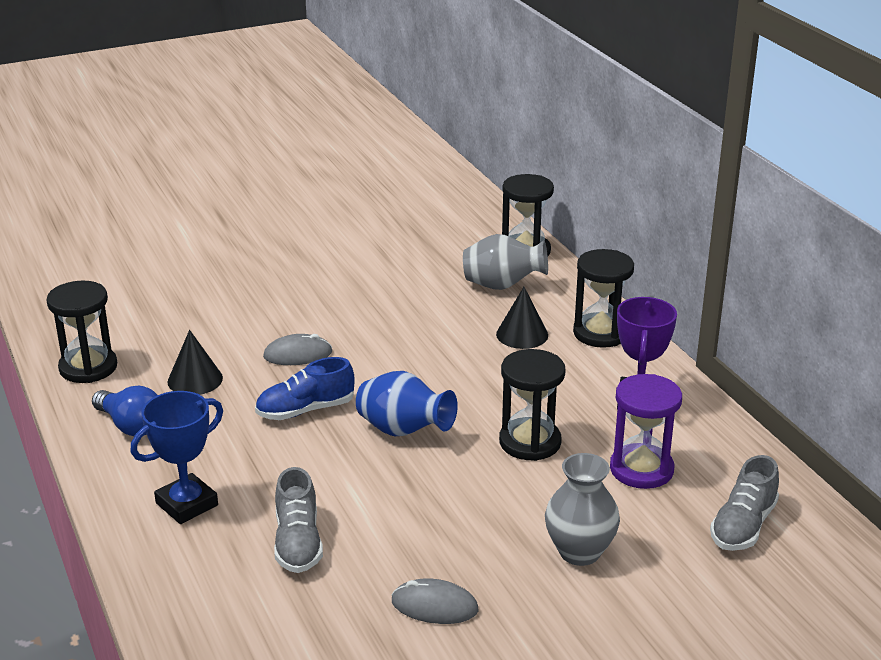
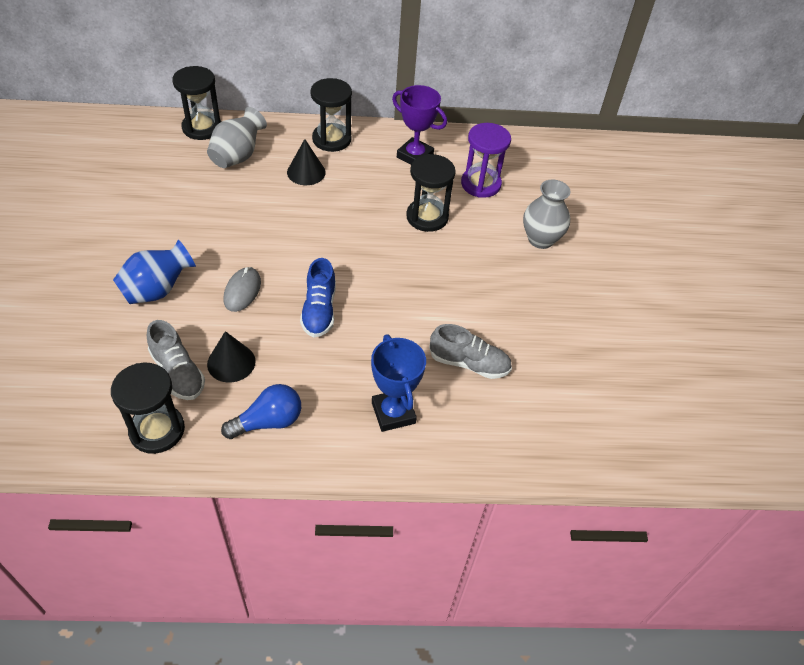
camera: 70 degrees left, 20 degrees up
blue vase [356,371,458,436] -> blue vase moved to [113,240,196,304]
grey mouse [392,578,478,624] -> none
grey shoe [710,455,779,551] -> grey shoe moved to [147,320,205,400]

